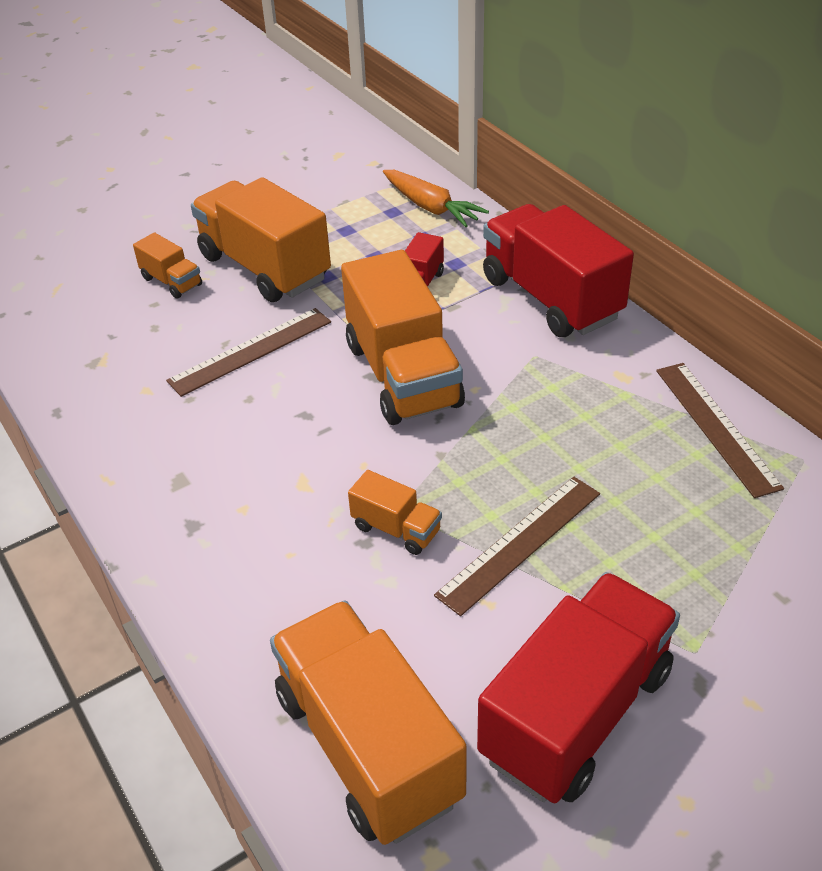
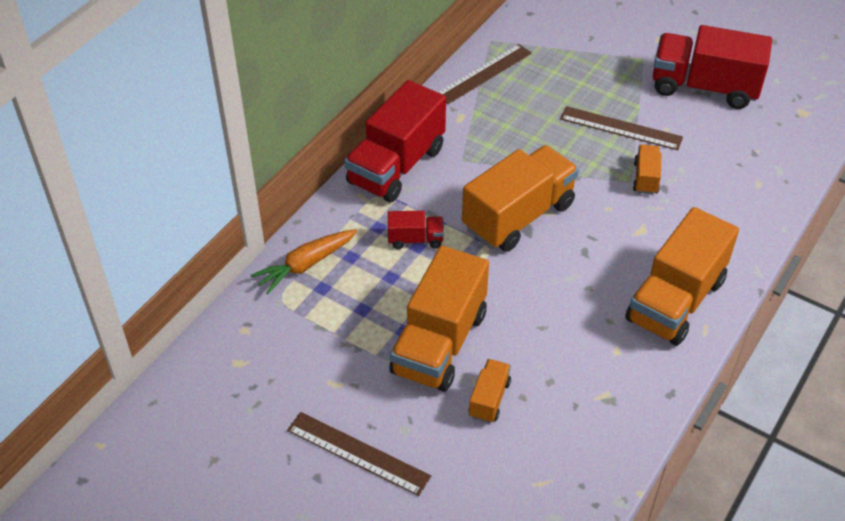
camera: 115 degrees left, 5 degrees up
brown ruler [166,308,331,397] -> brown ruler moved to [287,412,431,496]
orange truck [270,600,467,845] -> orange truck moved to [625,207,739,346]
orange carrot [383,170,489,227] -> orange carrot turned 150 degrees counterclockwise [251,229,357,295]

